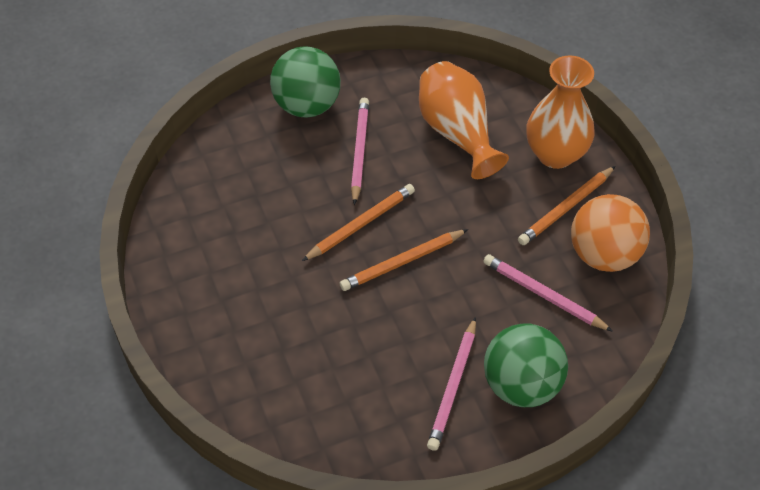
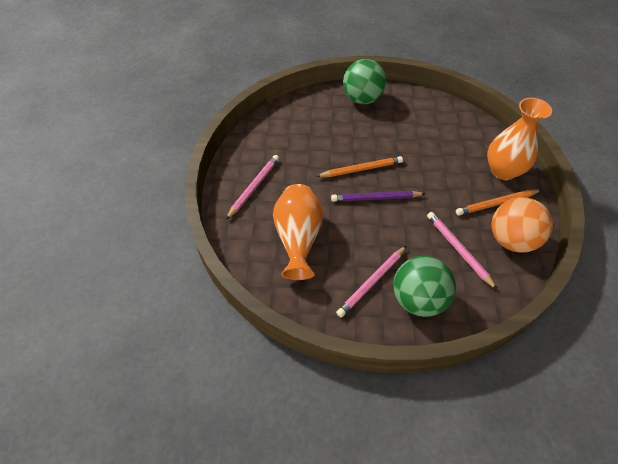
camera: 25 degrees right, 0 degrees up
orange pencil [340,229,468,291] -> purple pencil [331,191,426,202]
pink pencil [351,98,369,205] -> pink pencil moved to [226,155,279,220]
orange vase [419,61,509,179] -> orange vase moved to [273,184,324,280]

